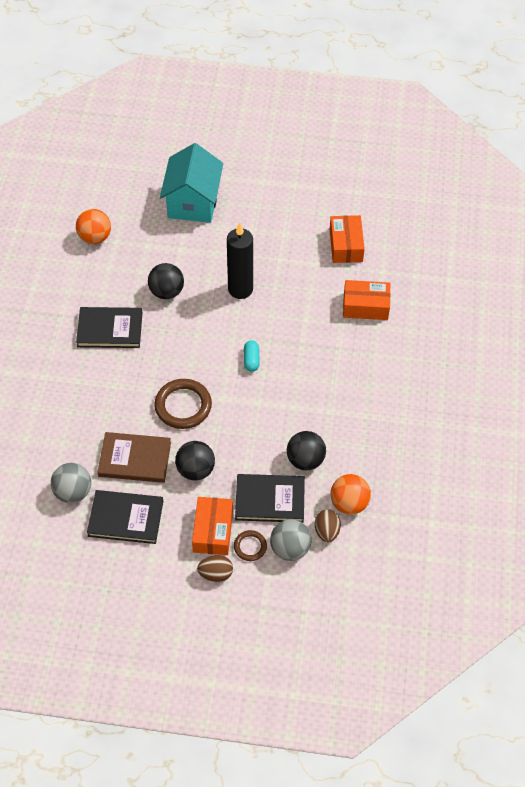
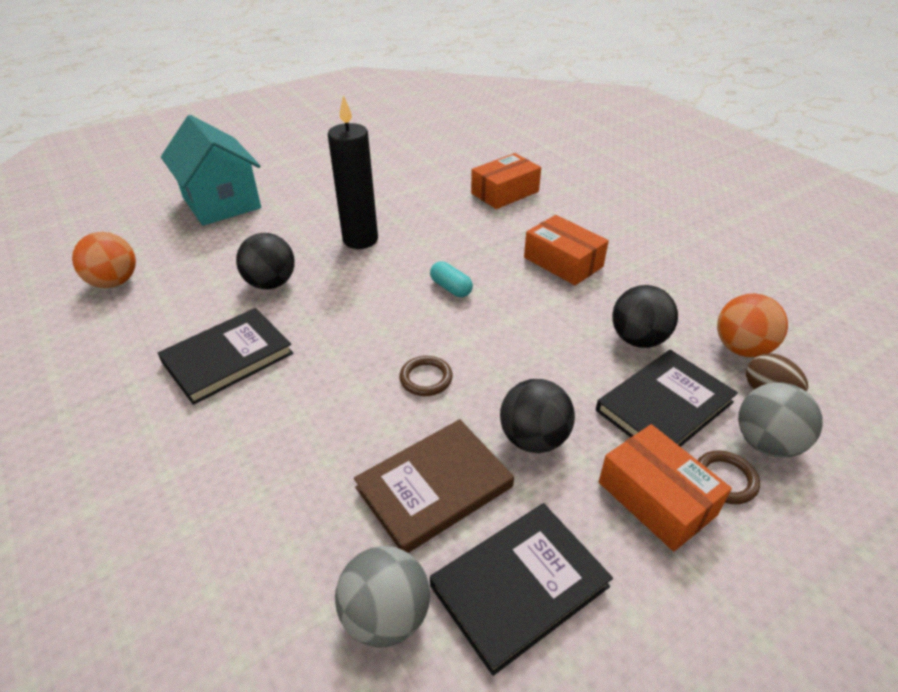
camera: 40 degrees left, 15 degrees down
brown ring [154,379,212,429] -> brown ring [399,356,453,396], size x0.54
brown egg [197,555,233,582] -> none
orange box [330,215,365,263] -> orange box moved to [524,215,609,286]

